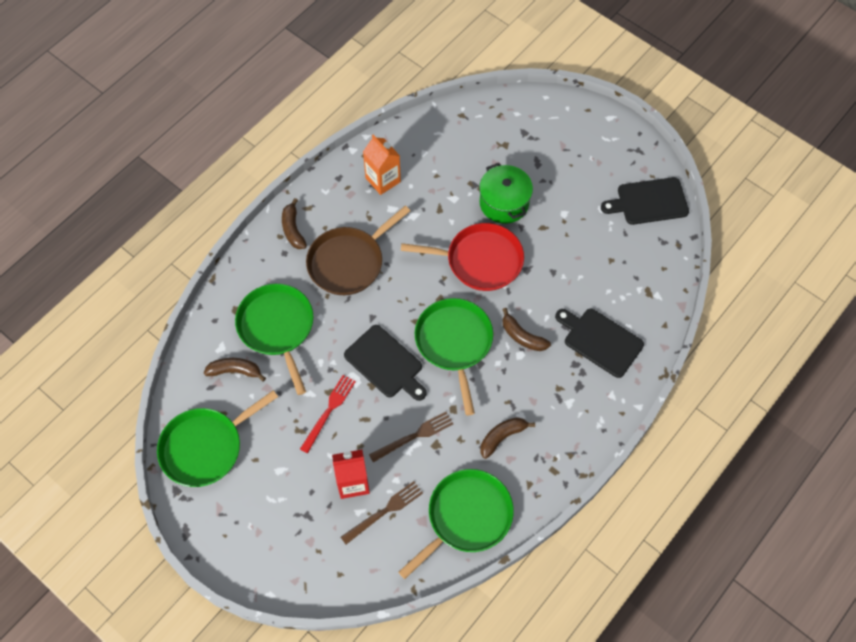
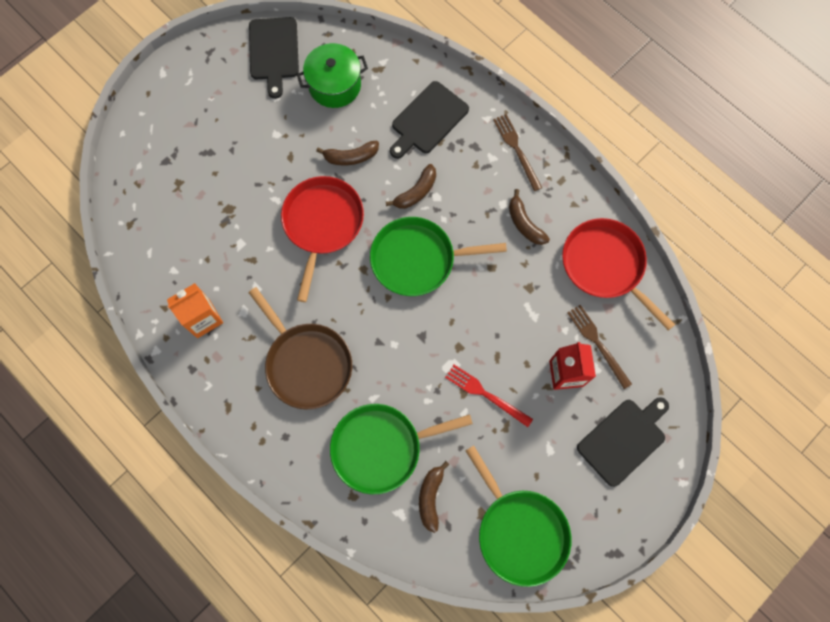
camera: 85 degrees left, 10 degrees up
brown banana [282,198,307,249] -> brown banana moved to [316,141,379,165]
black cutting board [344,325,427,401] -> black cutting board moved to [577,397,669,487]
brown fork [369,412,453,462] -> brown fork moved to [493,114,542,191]
green pan [399,469,514,579] -> red pan [562,218,675,331]
green pot [479,163,533,224] -> green pot moved to [297,43,368,108]

